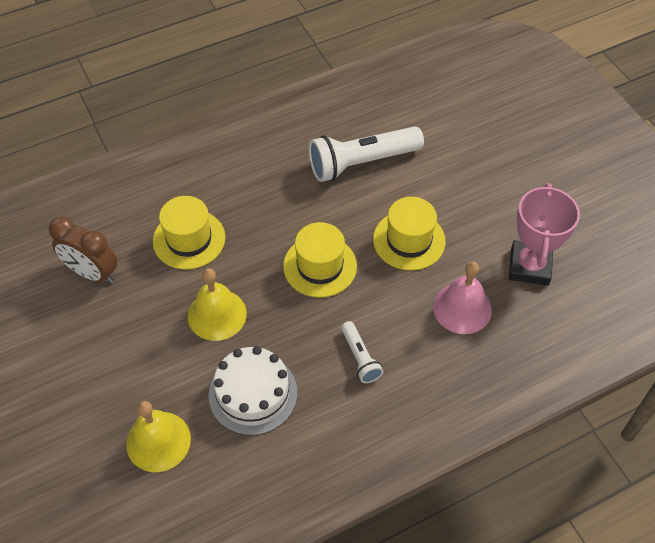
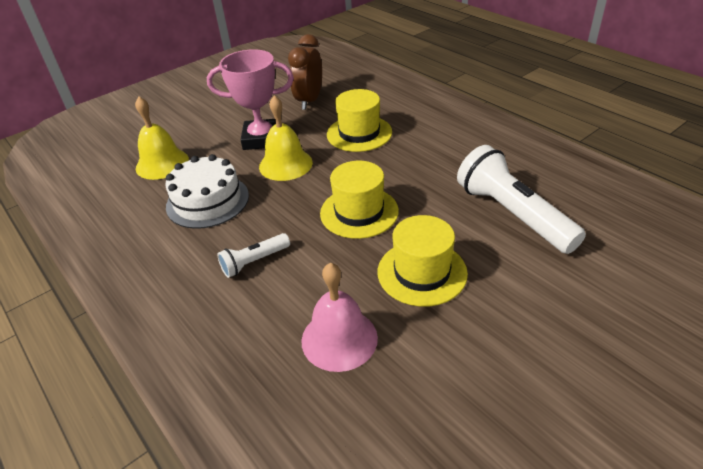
camera: 80 degrees right, 15 degrees down
pink trophy [509,183,580,286] -> pink trophy moved to [207,49,294,150]

